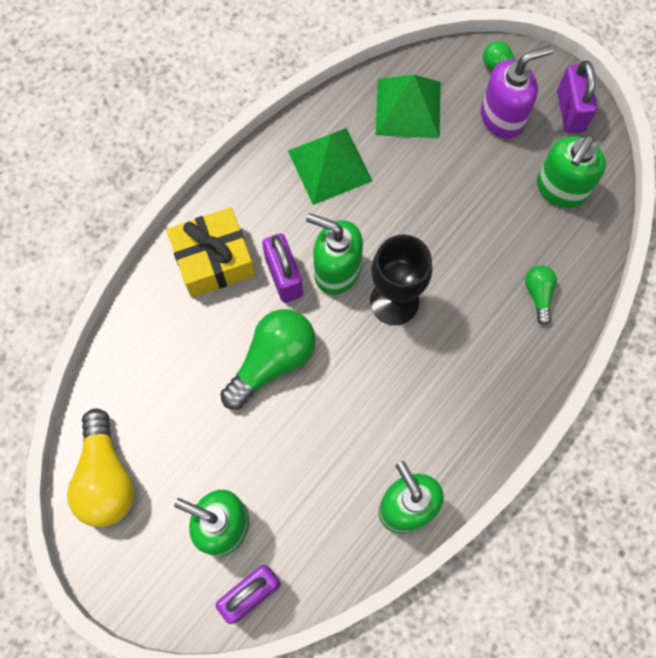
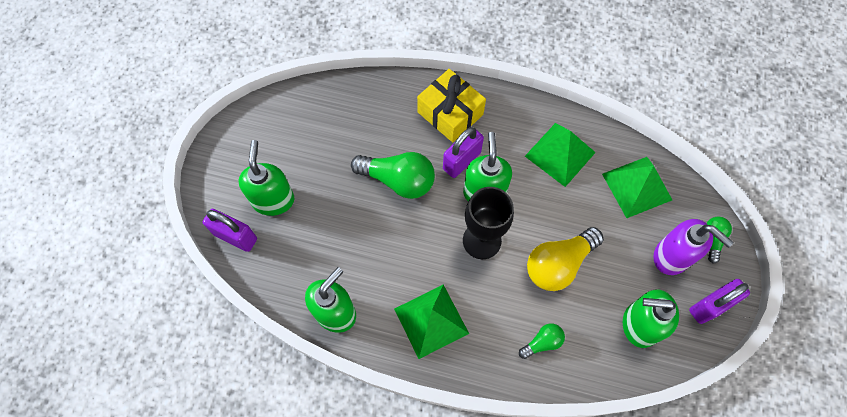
camera: 65 degrees right, 5 degrees down
yellow light bulb [67,409,134,527] -> yellow light bulb moved to [527,227,604,291]
none -> green pyramid [394,285,469,359]

